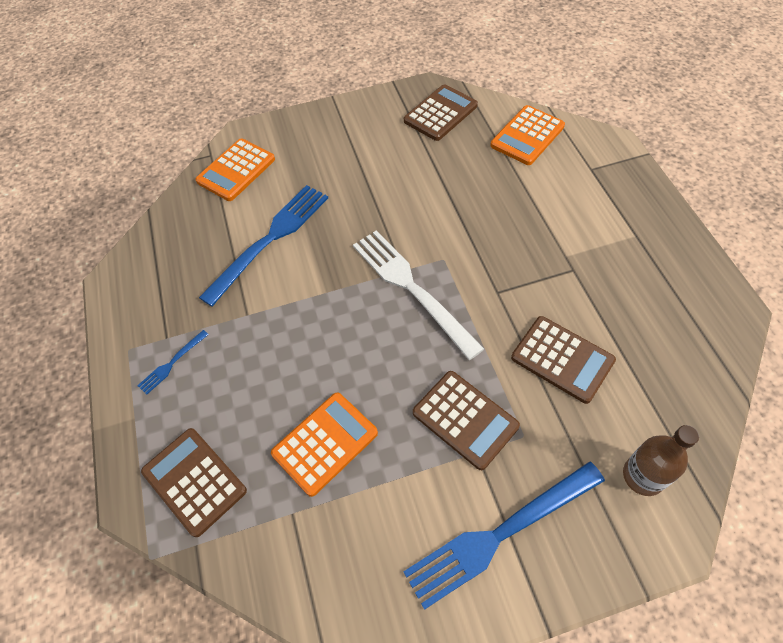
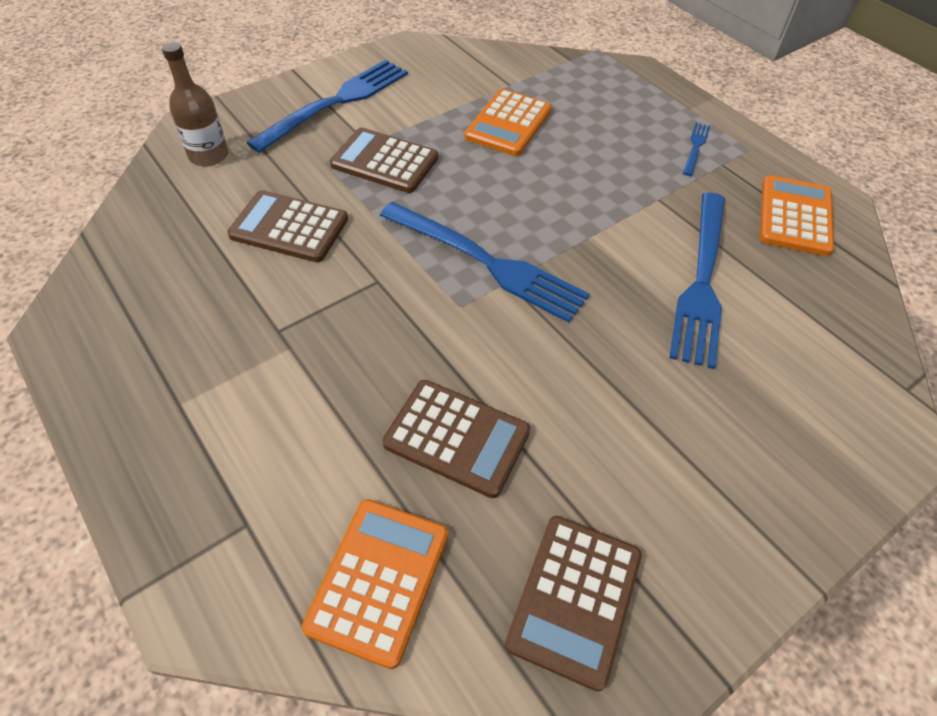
camera: 155 degrees right, 5 degrees down
brown calculator [141,428,247,537] -> brown calculator moved to [382,380,530,498]
orange calculator [196,138,275,201] -> orange calculator moved to [760,175,834,256]
white fork [353,230,484,360] -> blue fork [380,202,590,323]

